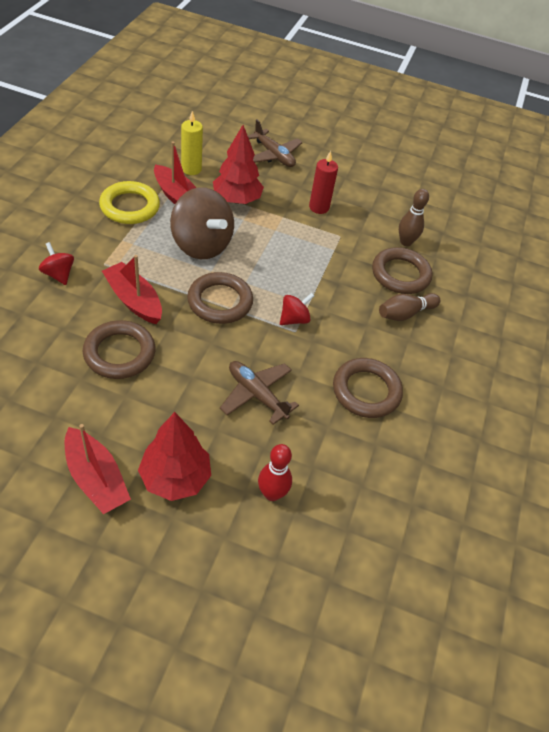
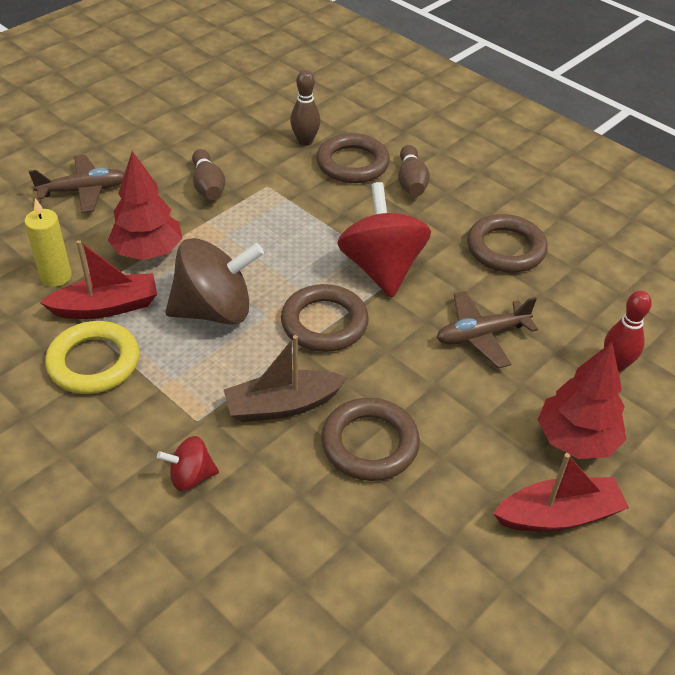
camera: 60 degrees left, 5 degrees down
red boat [102,255,162,324] -> brown boat [224,335,347,422]
red spinning top [280,293,314,325] -> red spinning top [338,182,431,298], size x2.04
red candle [309,151,338,214] -> brown bowling pin [192,149,225,200]

